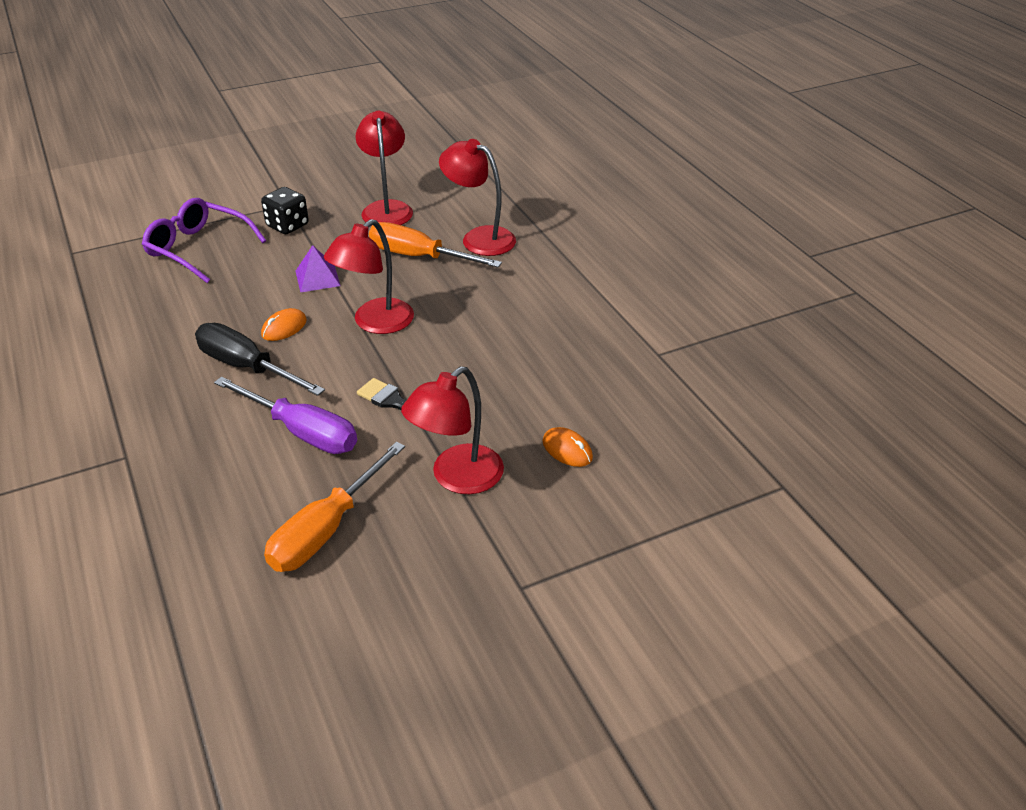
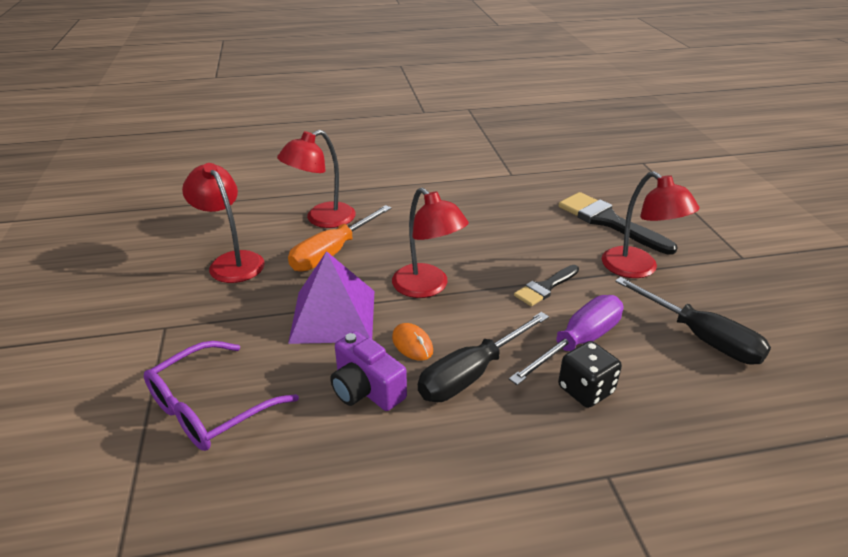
camera: 75 degrees left, 5 degrees down
black dice [261,187,309,234] -> black dice moved to [558,341,622,408]
orange screwdriver [264,442,405,572] -> black screwdriver [615,277,771,365]
purple pyramid [295,245,340,293] -> purple pyramid [288,251,374,344], size x1.89
red lamp [355,111,413,226] -> red lamp turned 45 degrees clockwise [182,163,265,283]
orange mouse [543,427,593,467] -> black brush [558,192,677,255]
none -> purple camera [330,331,407,411]

